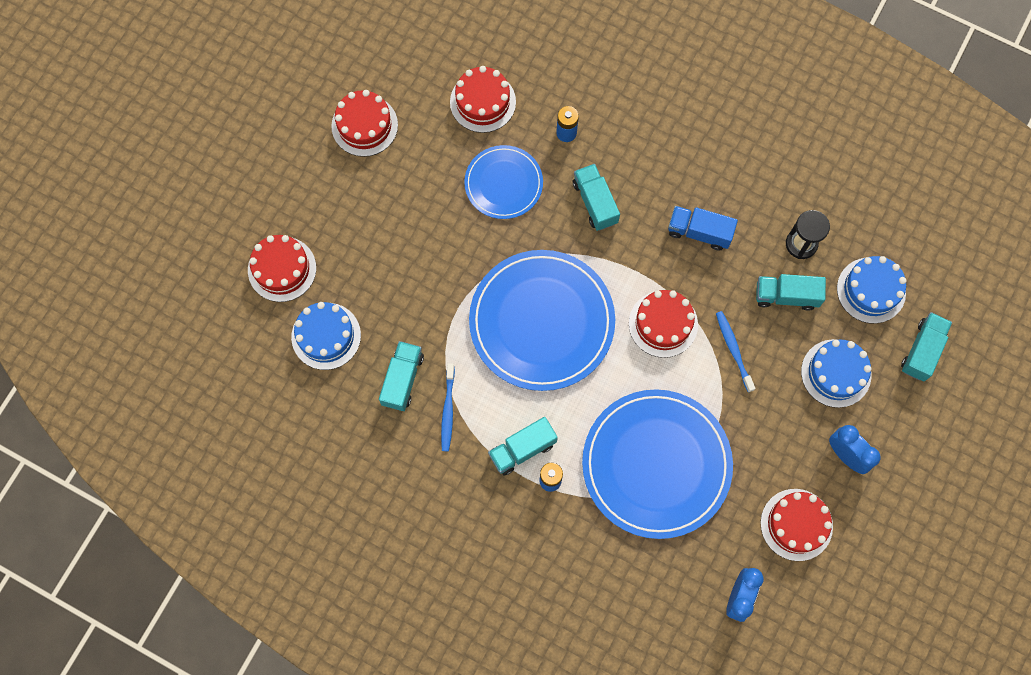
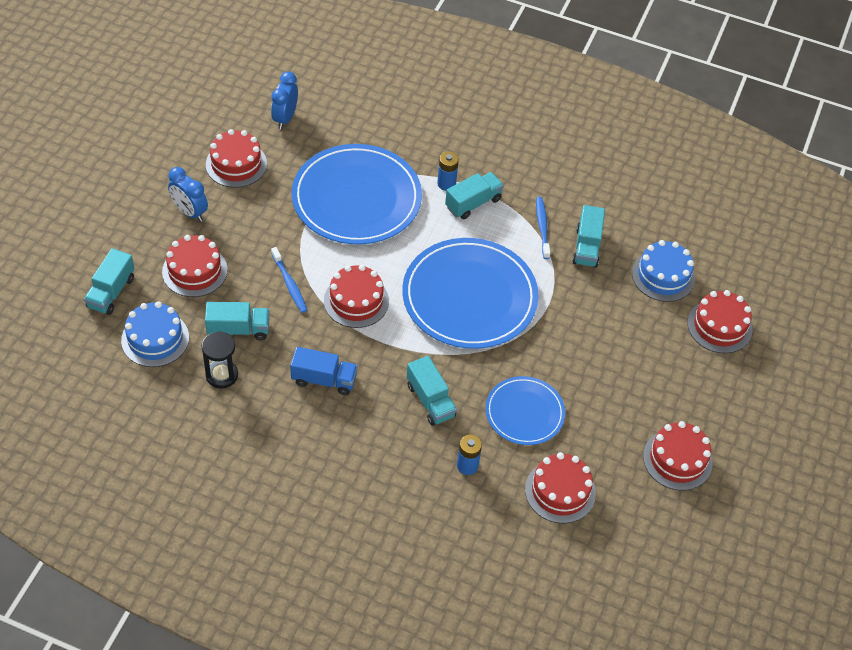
camera: 170 degrees right, 20 degrees down
blue cake [801,339,871,408] -> red cake [162,235,228,297]

